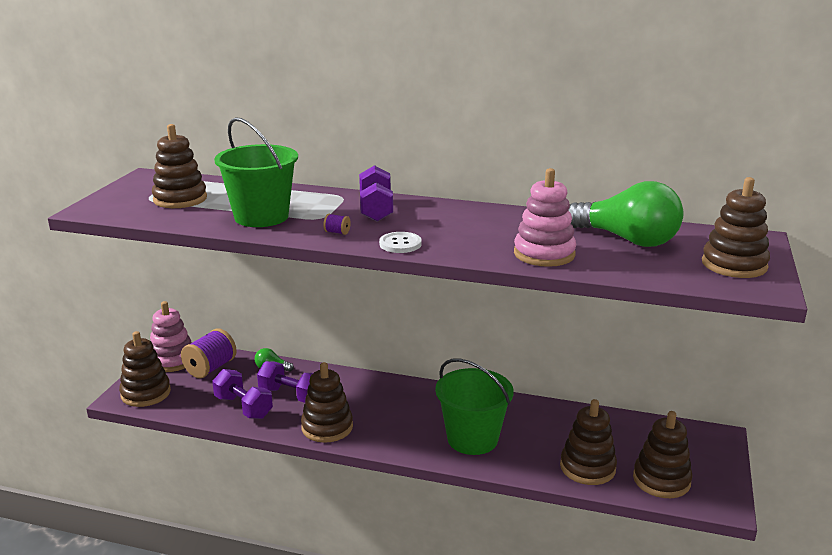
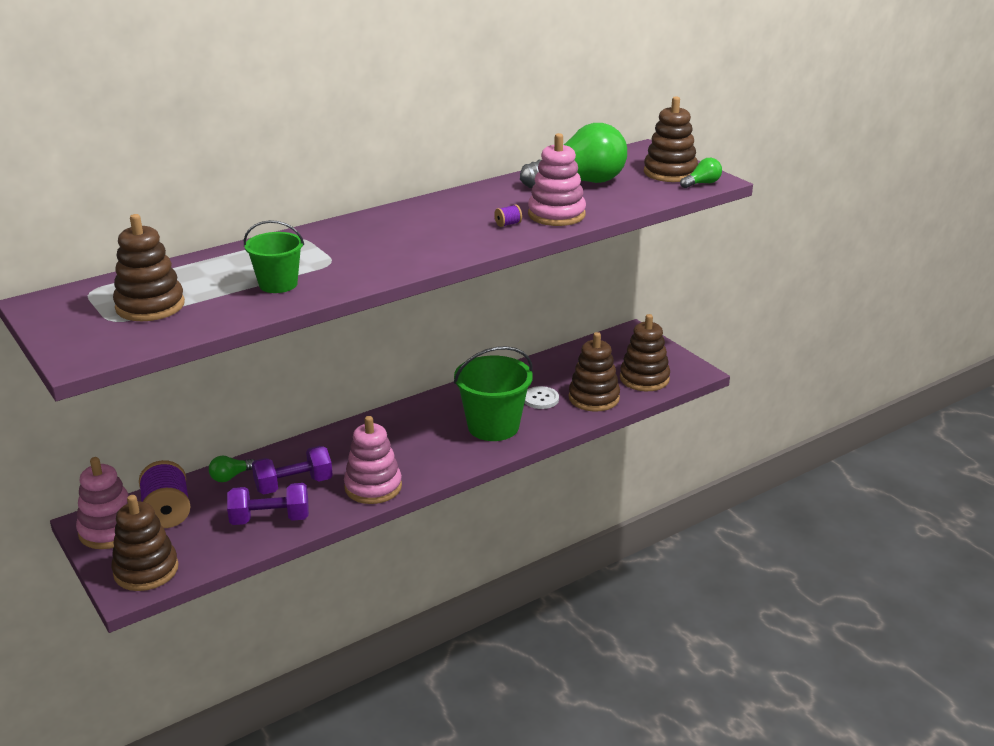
camera: 50 degrees left, 5 degrees up
green bucket [214,117,298,227] -> green bucket [244,220,304,293], size x0.60
brown stacking toy [301,362,353,443] -> pink stacking toy [344,416,402,504]
purple spool [323,214,351,235] -> purple spool moved to [494,205,522,227]
purple dumbbell [359,165,393,222] -> none
white button [379,232,422,253] -> white button moved to [525,386,559,409]
none -> green light bulb [680,158,722,188]

